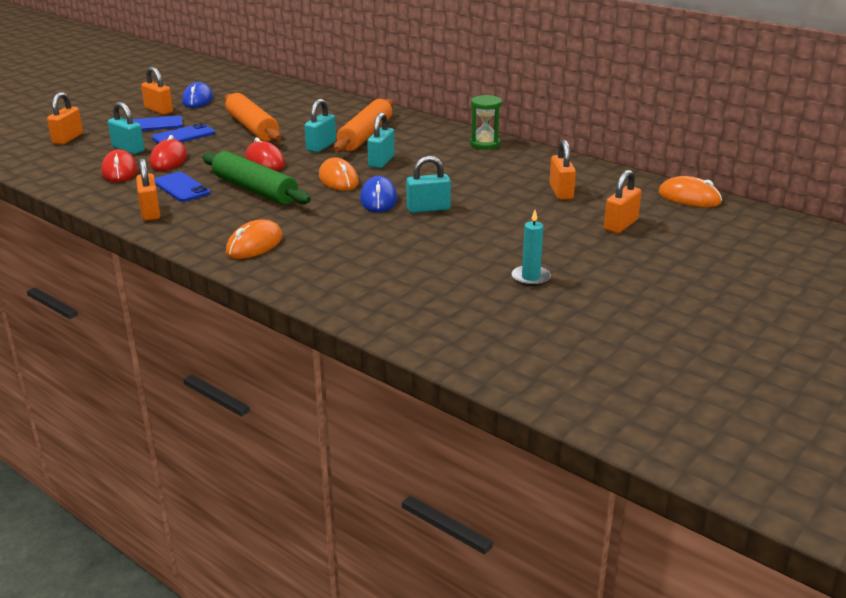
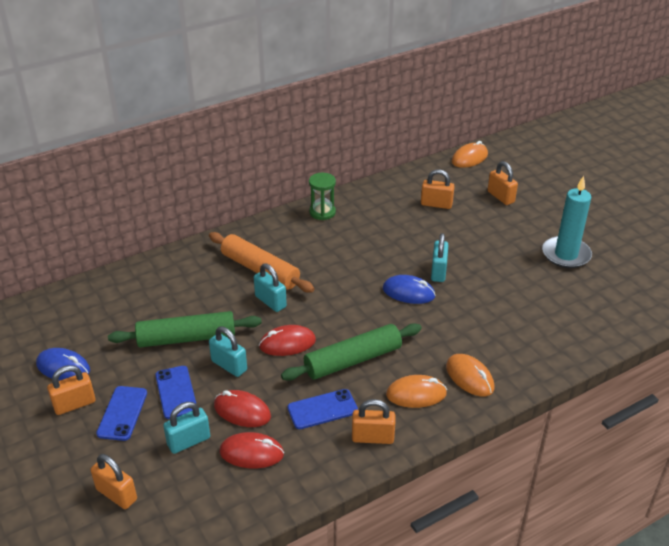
camera: 70 degrees left, 10 degrees up
orange rolling pin [224,93,281,141] -> green rolling pin [108,311,262,347]
orange mouse [319,157,359,191] -> orange mouse moved to [386,375,447,408]
turquoise padlock [367,112,395,169] -> turquoise padlock moved to [209,327,247,377]
turquoise candle [512,210,551,286] -> turquoise candle [542,176,592,268], size x1.82

